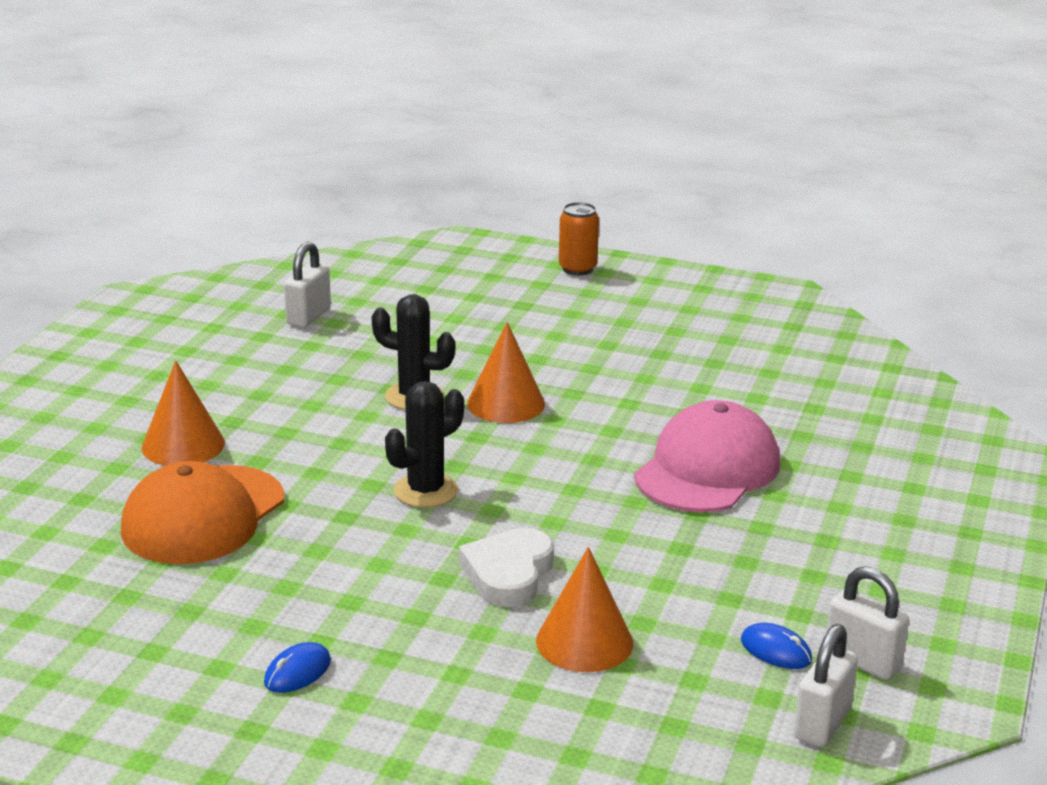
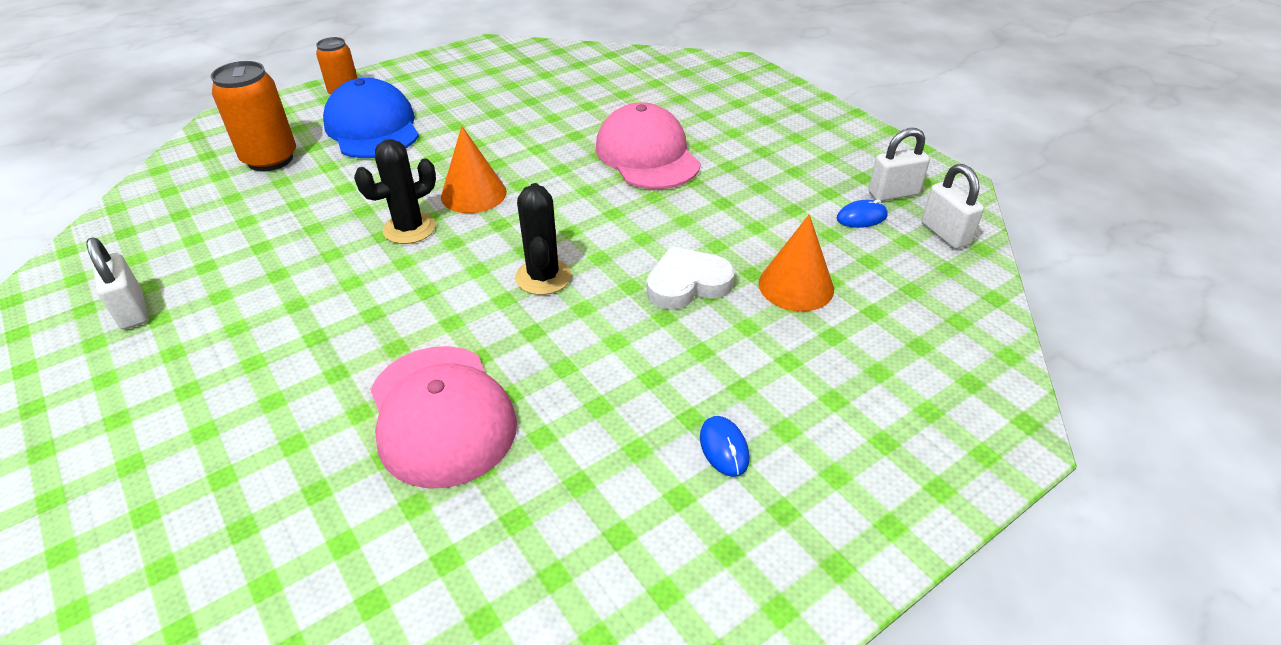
camera: 55 degrees left, 15 degrees up
orange cap [121,461,284,564] -> pink cap [370,346,517,489]
orange cone [142,360,225,466] -> none
white padlock [284,242,331,327] -> white padlock moved to [87,238,148,329]
white heart [459,528,554,607] -> white heart turned 105 degrees clockwise [647,246,735,310]
none -> orange can [211,61,296,172]
none -> blue cap [323,78,419,158]

